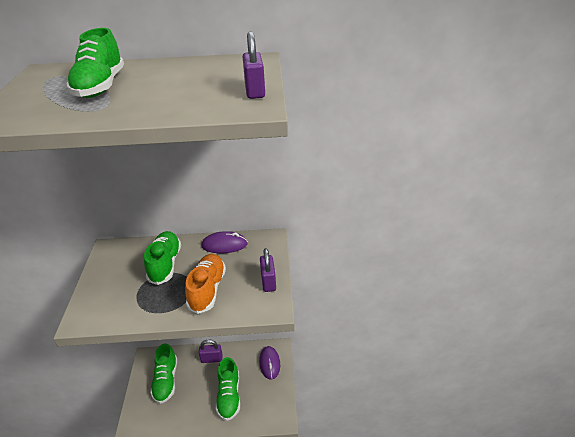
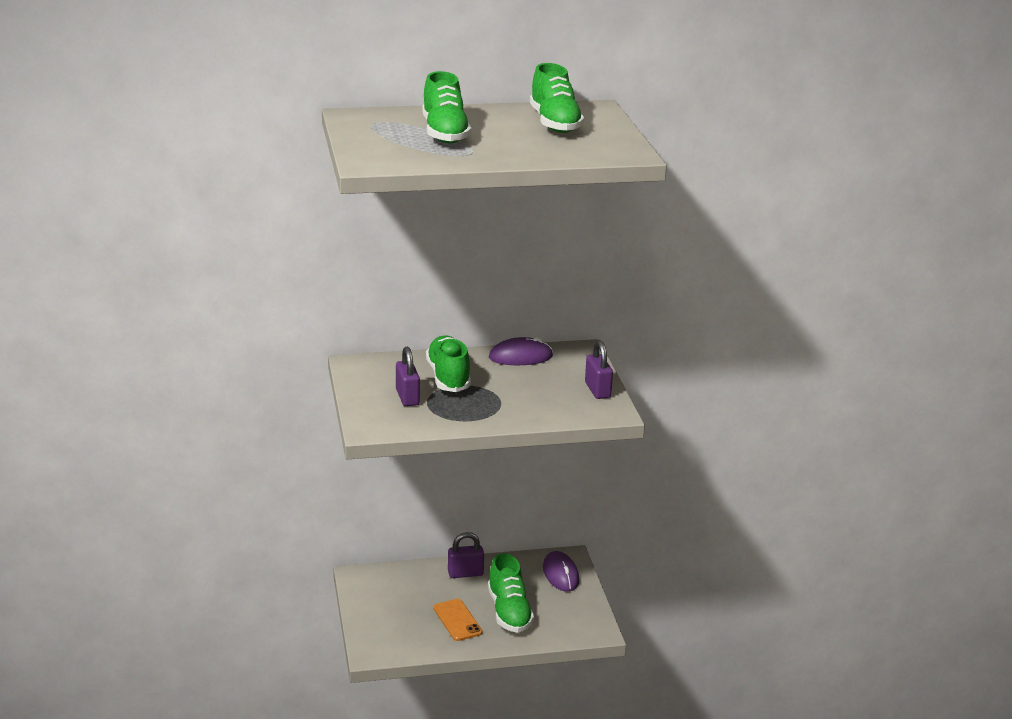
camera: 10 degrees left, 10 degrees down
green shoe [150,343,177,404] -> green shoe moved to [530,63,584,133]
orange shoe [185,254,226,314] -> none
purple padlock [243,32,265,99] -> purple padlock moved to [396,347,420,406]
none -> orange phone [433,599,482,641]

